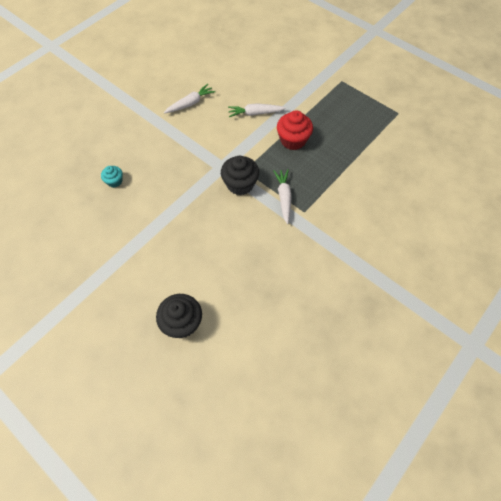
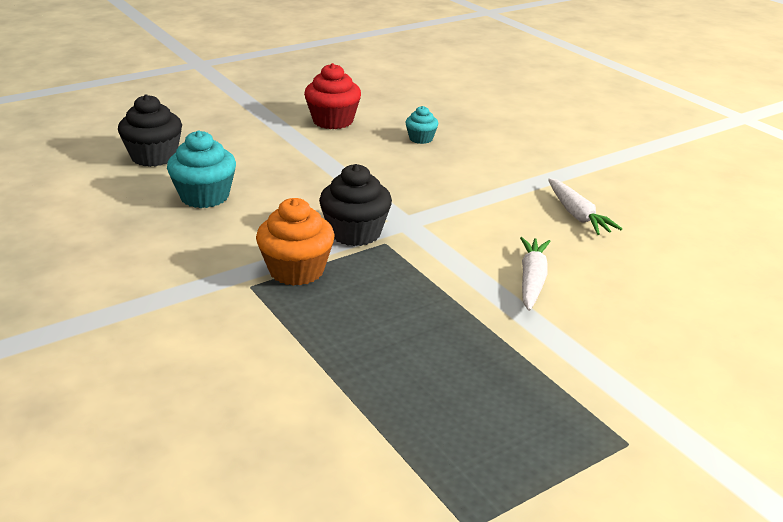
camera: 105 degrees right, 30 degrees down
white carrot [273,170,292,224] -> orange cupcake [256,198,335,286]
red cupcake [277,110,313,150] -> red cupcake moved to [304,63,361,129]
none -> turquoise cupcake [167,130,236,208]

